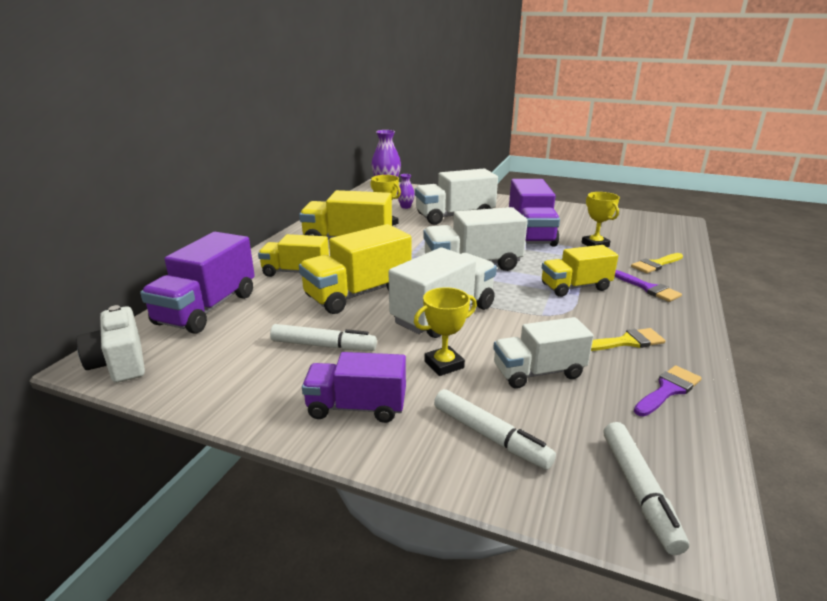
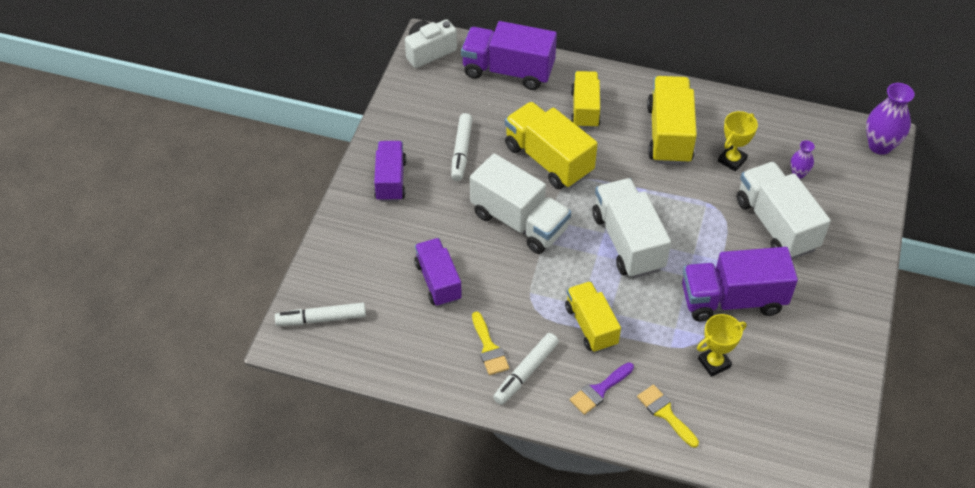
camera: 85 degrees right, 25 degrees up
yellow trophy [414,287,477,376] -> none
white marker [434,389,556,470] -> white marker moved to [493,333,559,405]
white truck [493,317,594,389] -> purple truck [414,238,462,307]
purple brush [634,365,702,417] -> none

